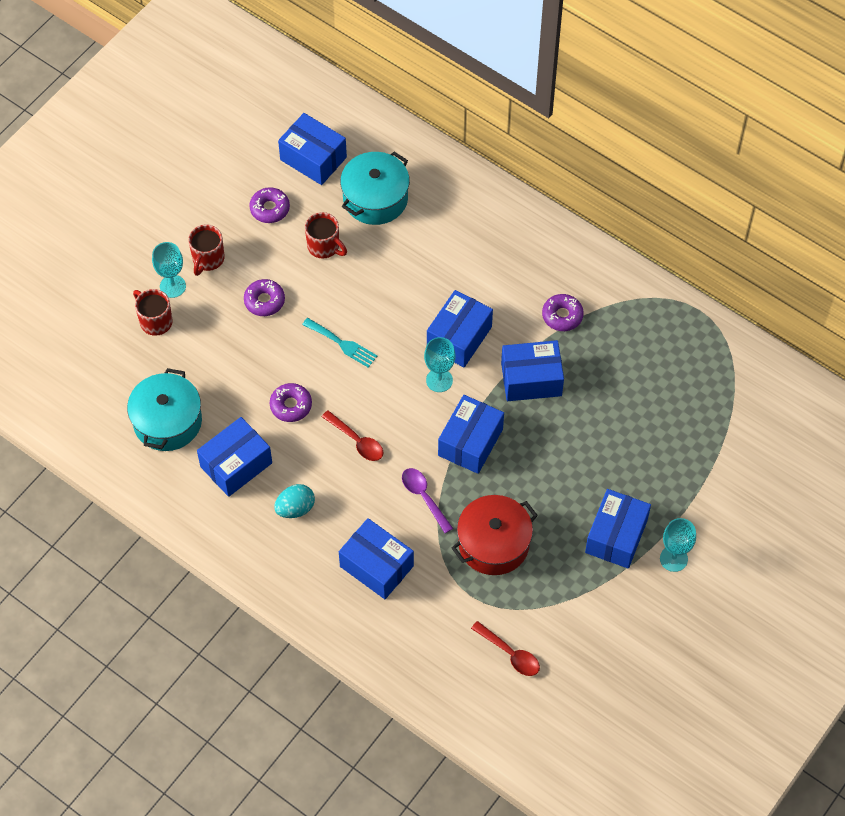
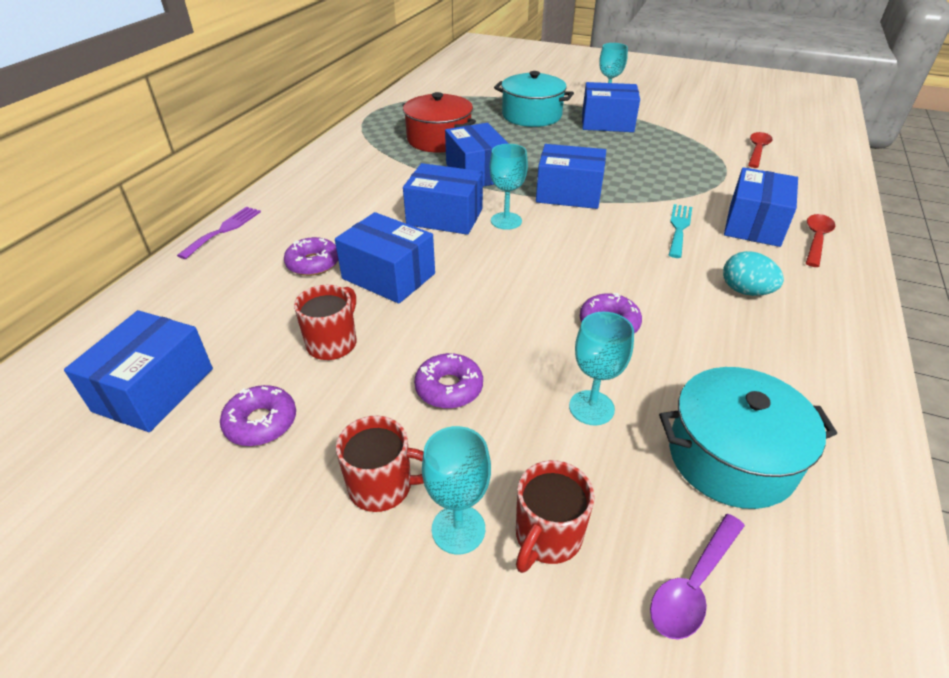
camera: 105 degrees left, 20 degrees down
blue box [197,417,272,497] -> blue box moved to [335,212,435,304]
turquoise fork [302,318,377,368] -> turquoise fork moved to [669,204,692,258]
red spoon [322,410,384,461] -> red spoon moved to [806,214,835,267]
turquoise pot [340,152,410,225] -> turquoise pot moved to [494,71,574,127]
purple spoon [402,468,453,533] -> purple spoon moved to [650,514,745,640]
red pot [452,495,538,575] -> red pot moved to [402,92,476,152]
purple donut [542,294,584,331] -> purple donut moved to [284,237,338,276]
none -> purple fork [177,207,261,259]
none -> turquoise goblet [569,312,634,425]

